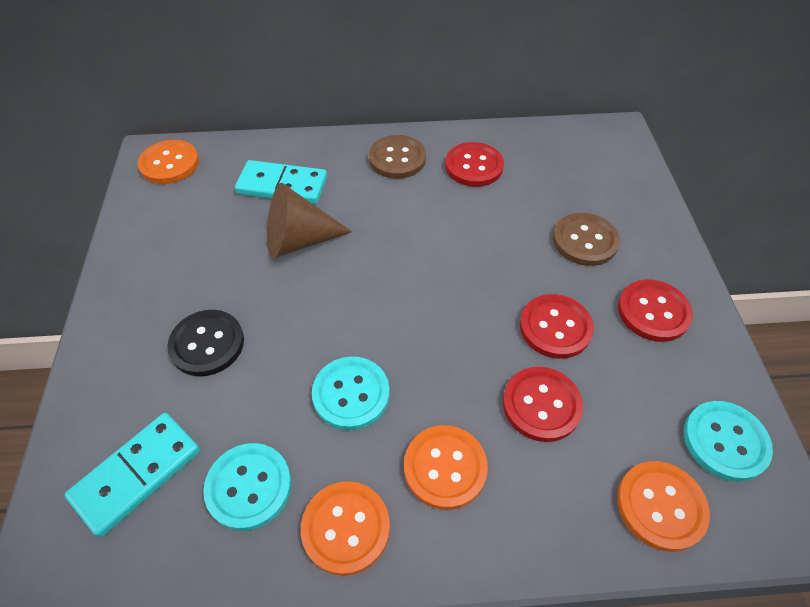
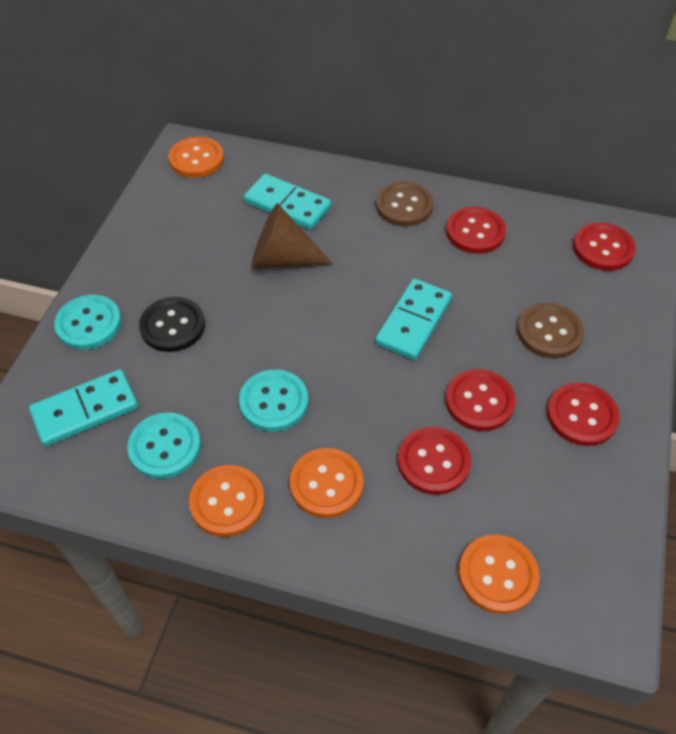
camera: 20 degrees right, 0 degrees up
turquoise button [684,401,773,482] -> turquoise button moved to [54,295,121,350]
none -> turquoise domino [375,279,452,360]
none -> red button [573,222,636,271]

